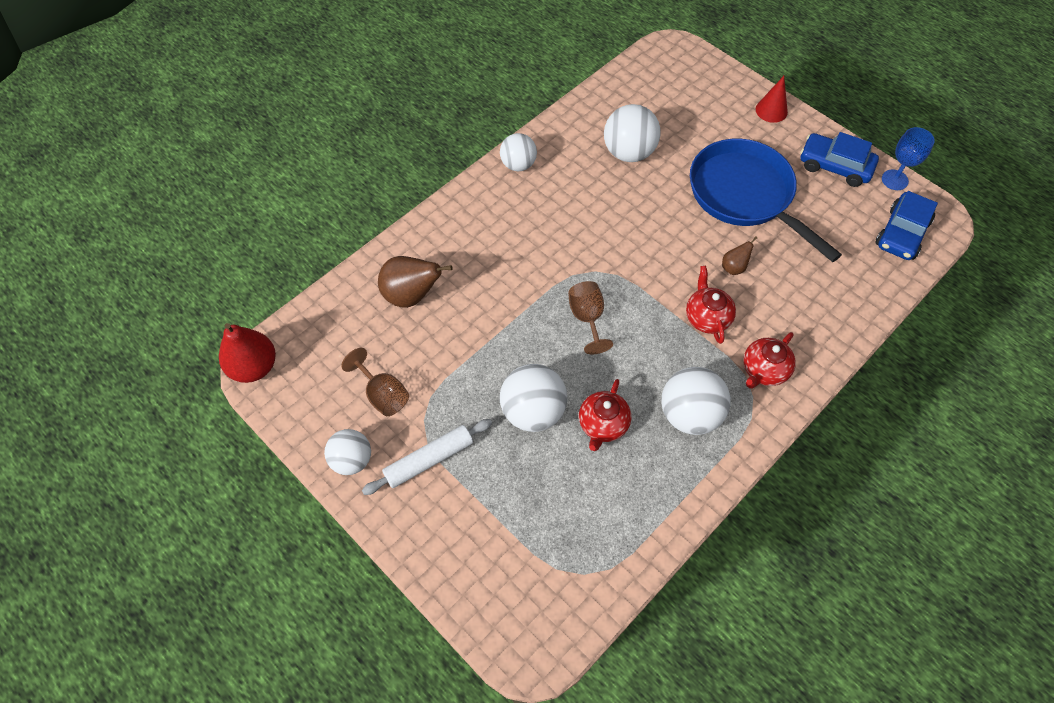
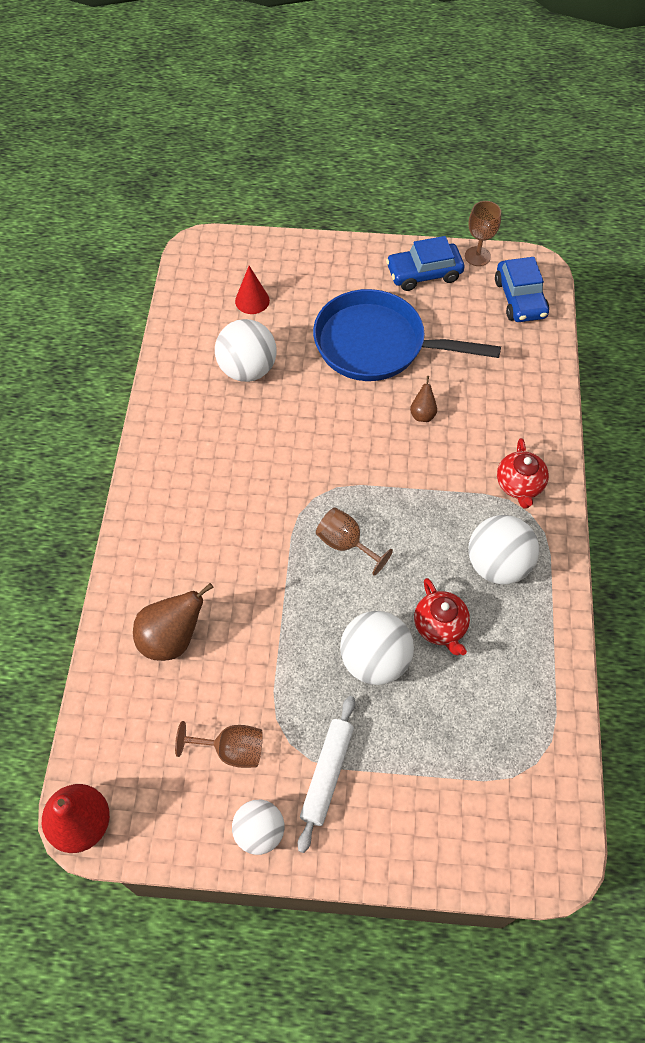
camera: 40 degrees left, 0 degrees up
white ball [500,133,537,171] -> none
red teapot [686,266,736,344] -> none
red cone [756,76,788,123] -> red cone moved to [235,266,270,314]
blue goblet [882,127,935,190] -> brown goblet [465,201,501,266]

